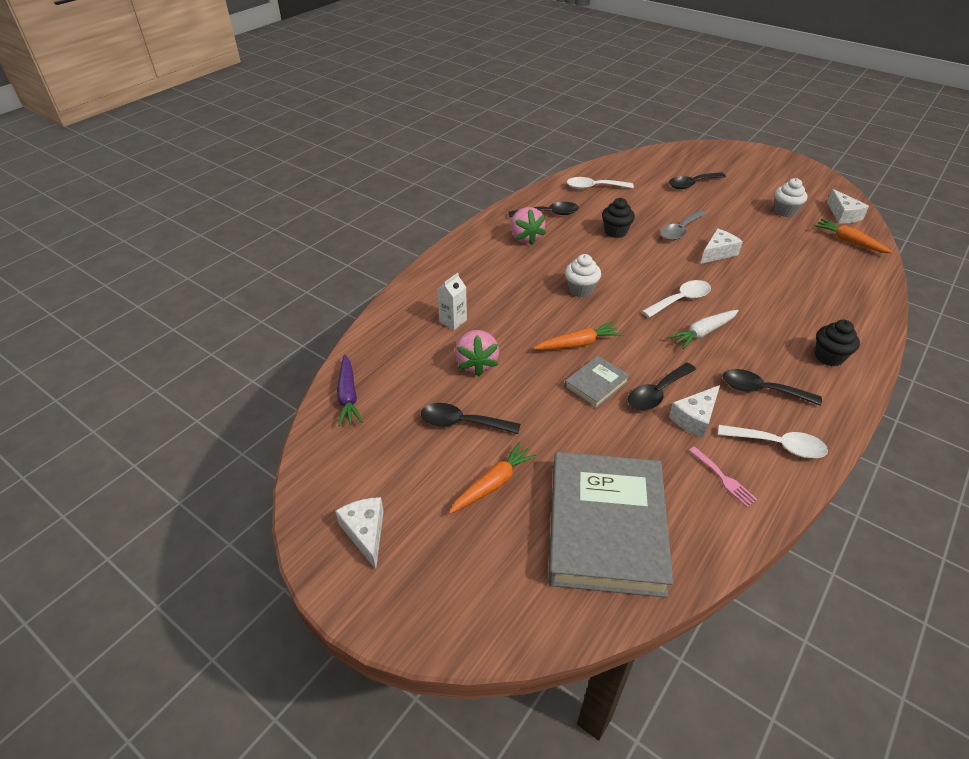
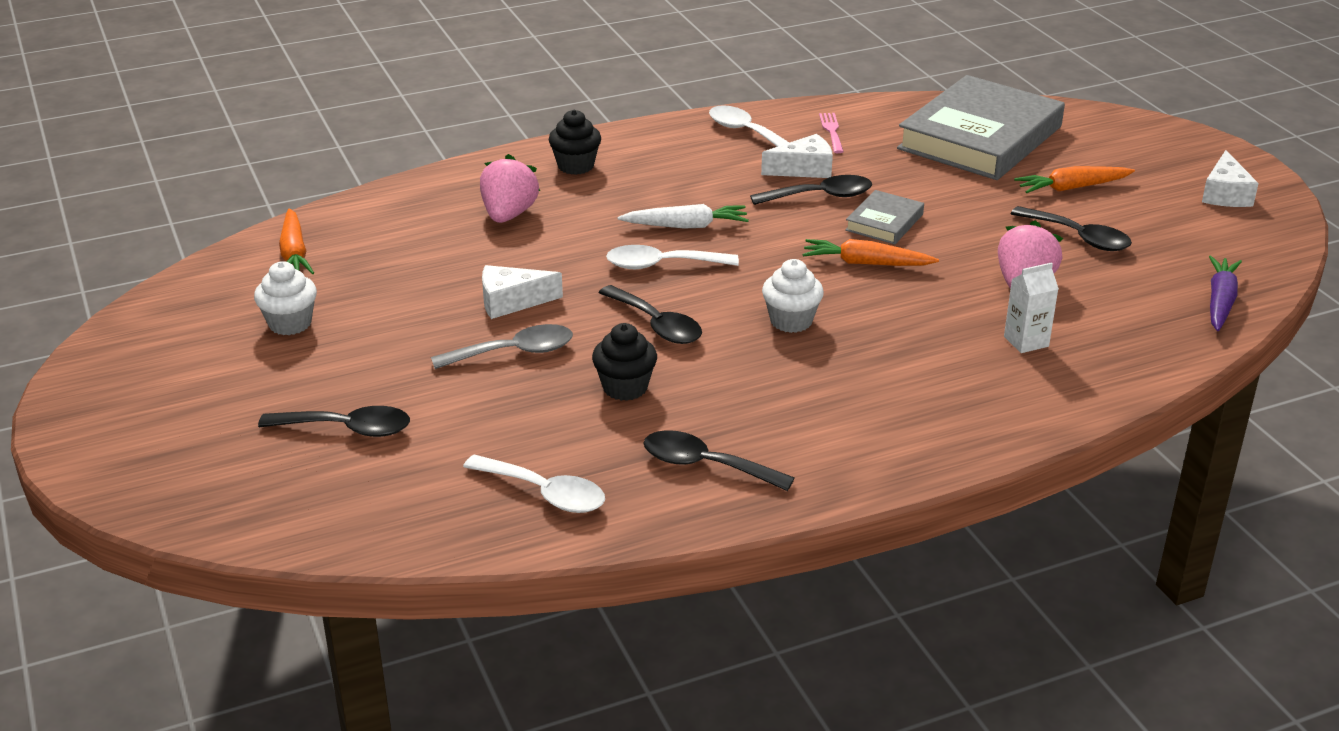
camera: 150 degrees left, 10 degrees down
pink strawberry [511,207,546,245] -> pink strawberry moved to [480,154,540,223]
grey book [564,356,630,408] -> grey book turned 45 degrees counterclockwise [845,190,924,244]
black spoon [722,369,822,406] -> black spoon moved to [598,285,702,344]
white cheese [827,189,869,224] -> none

